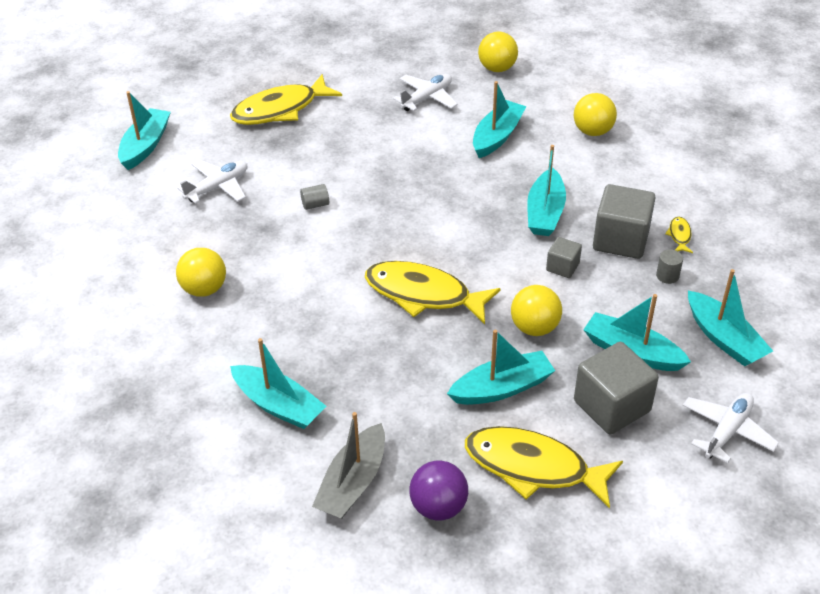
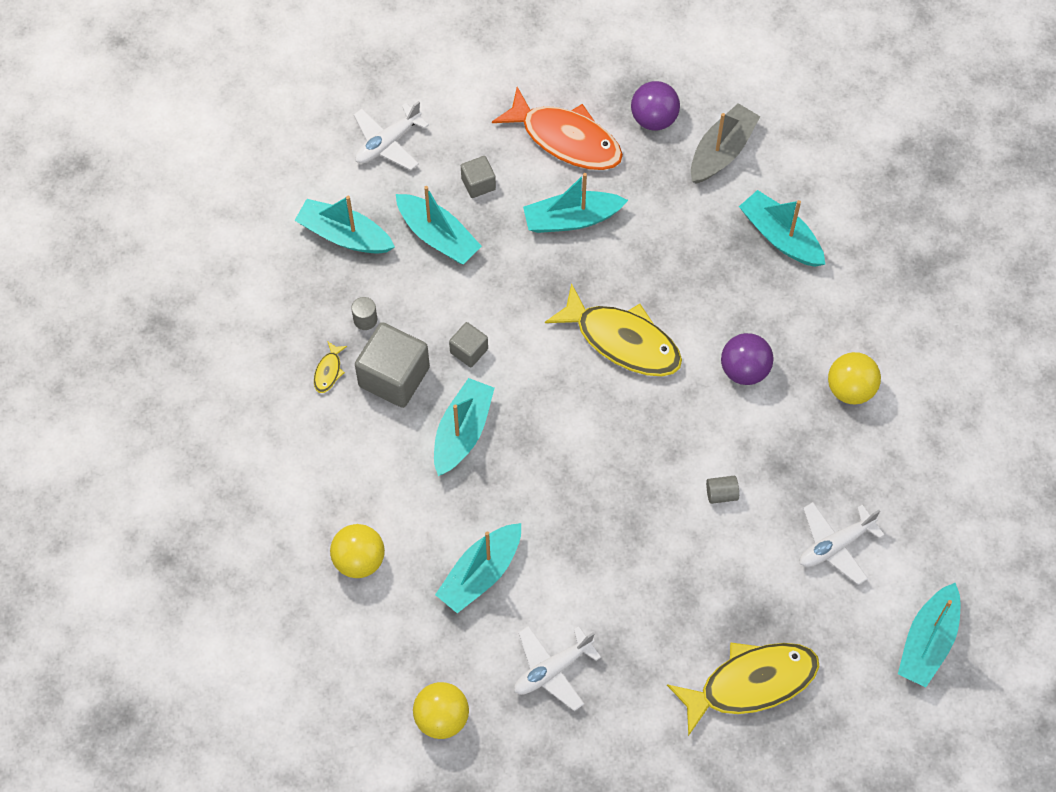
camera: 170 degrees left, 20 degrees up
yellow fish [465,426,623,508] -> orange fish [492,87,623,170]
yellow ball [511,285,562,336] -> none
grey cube [574,342,659,435] -> grey cube [461,156,496,198], size x0.52
turquoise boat [688,269,773,366] -> turquoise boat turned 45 degrees counterclockwise [294,196,395,254]
none -> purple ball [721,333,773,385]

